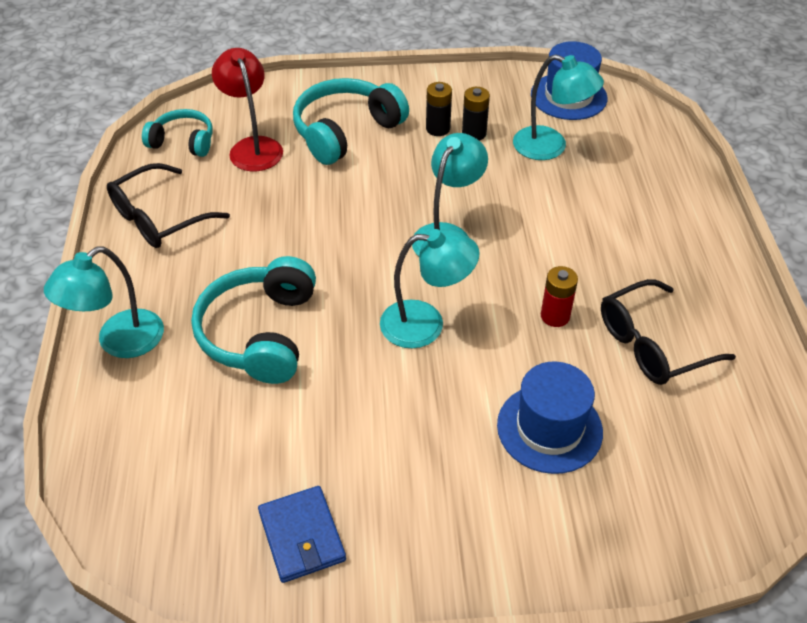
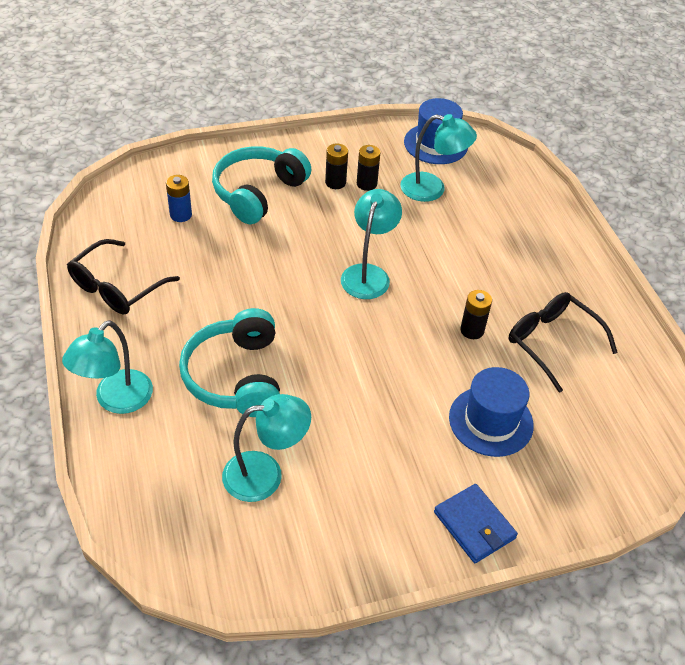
camera: 15 degrees left, 0 degrees up
turquoise headphones [142,109,213,157] -> none
red lamp [212,48,283,171] -> blue battery [166,175,192,222]
blue wallet [258,486,346,583] -> blue wallet moved to [434,484,518,563]
turquoise lamp [380,229,479,348] -> turquoise lamp moved to [222,394,311,502]
red battery [541,266,578,327] -> black battery [460,290,492,339]
black glasses [601,279,736,385] -> black glasses turned 90 degrees clockwise [509,292,618,393]

